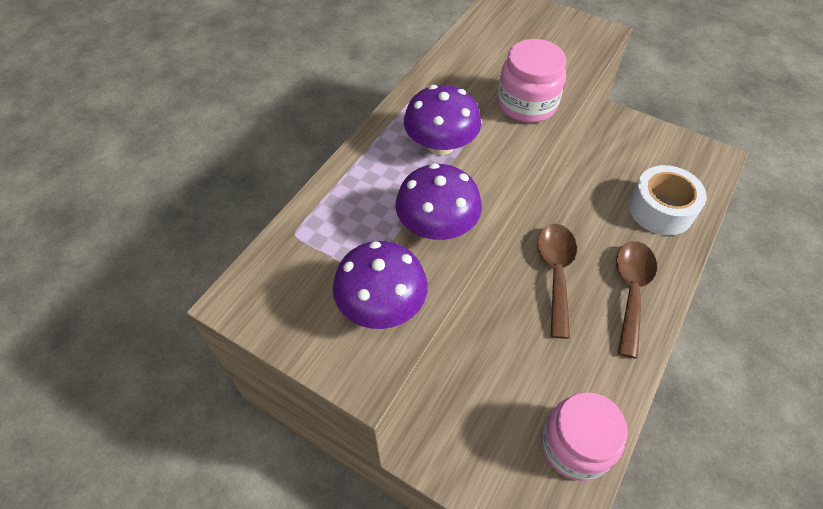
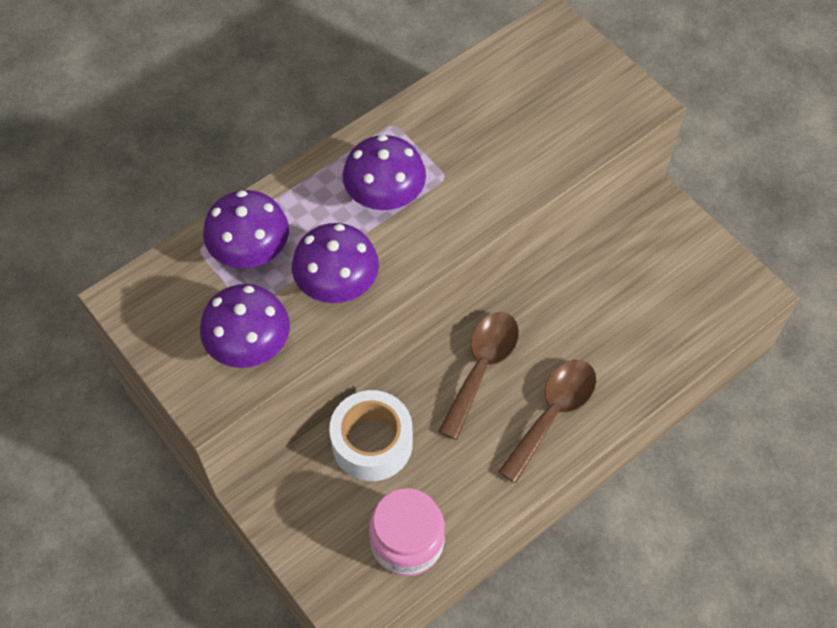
camera: 20 degrees right, 5 degrees up
pink jar [498,39,566,123] -> none
white tape [629,165,707,235] -> white tape moved to [329,390,413,481]
none -> purple mushroom [203,190,289,268]

